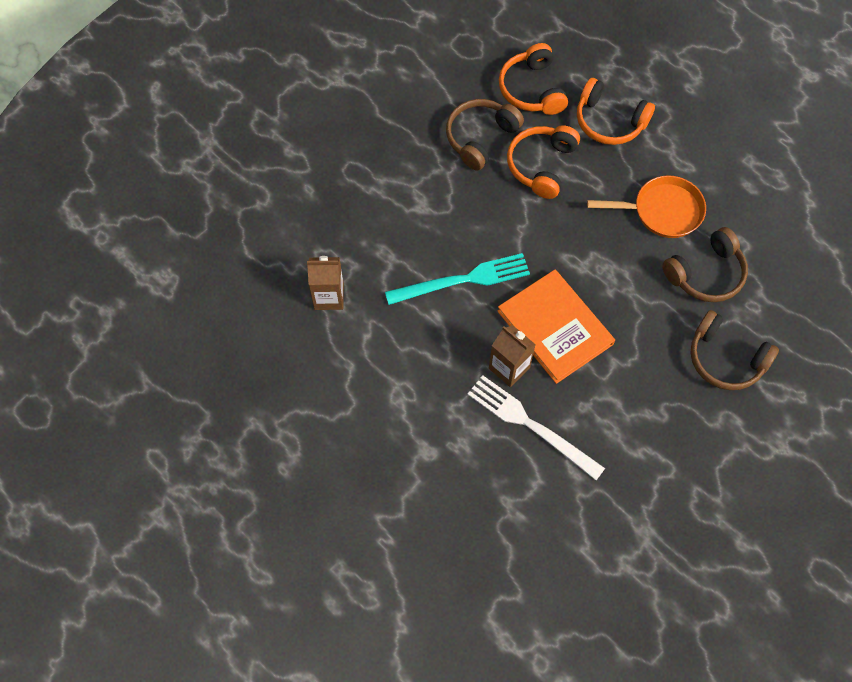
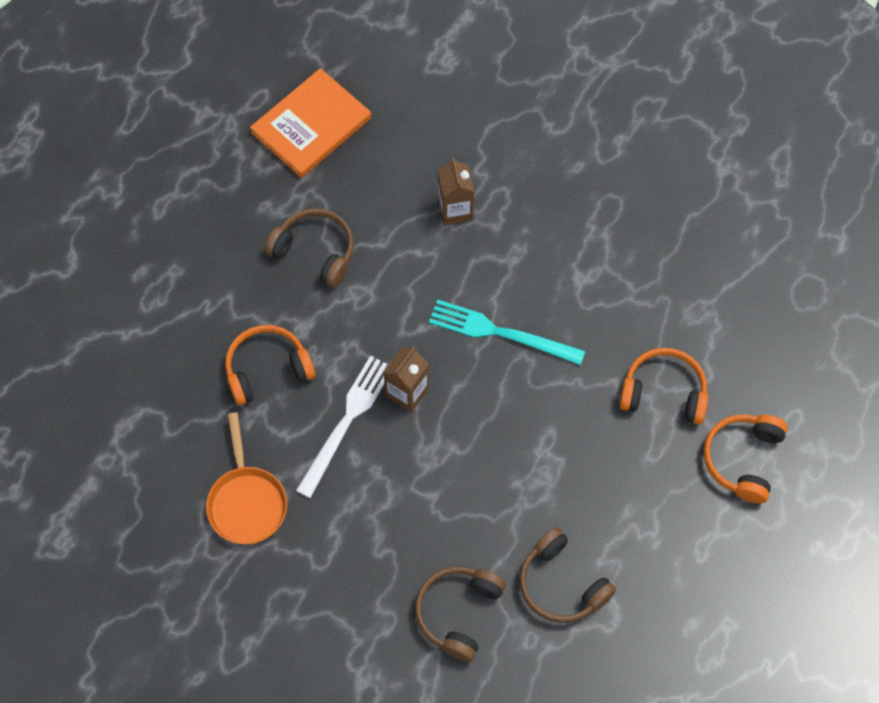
camera: 80 degrees right, 0 degrees up
turquoise fork [385,253,530,305] -> turquoise fork turned 135 degrees clockwise [429,299,585,365]
brown headphones [446,99,524,171] -> brown headphones moved to [265,208,354,288]
orange book [497,270,615,384] -> orange book moved to [250,68,371,178]
orange headphones [499,43,568,115] -> orange headphones moved to [225,325,315,406]
orange pan [587,175,706,238] -> orange pan moved to [206,412,287,544]

